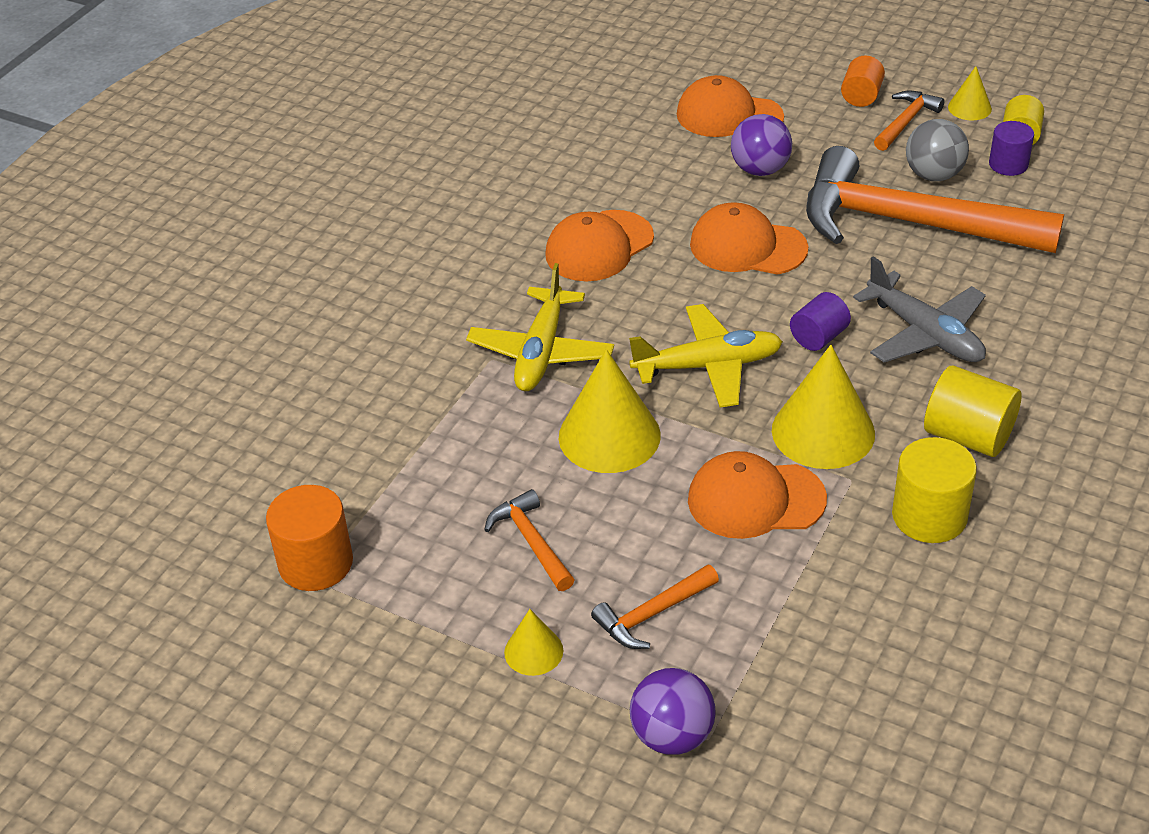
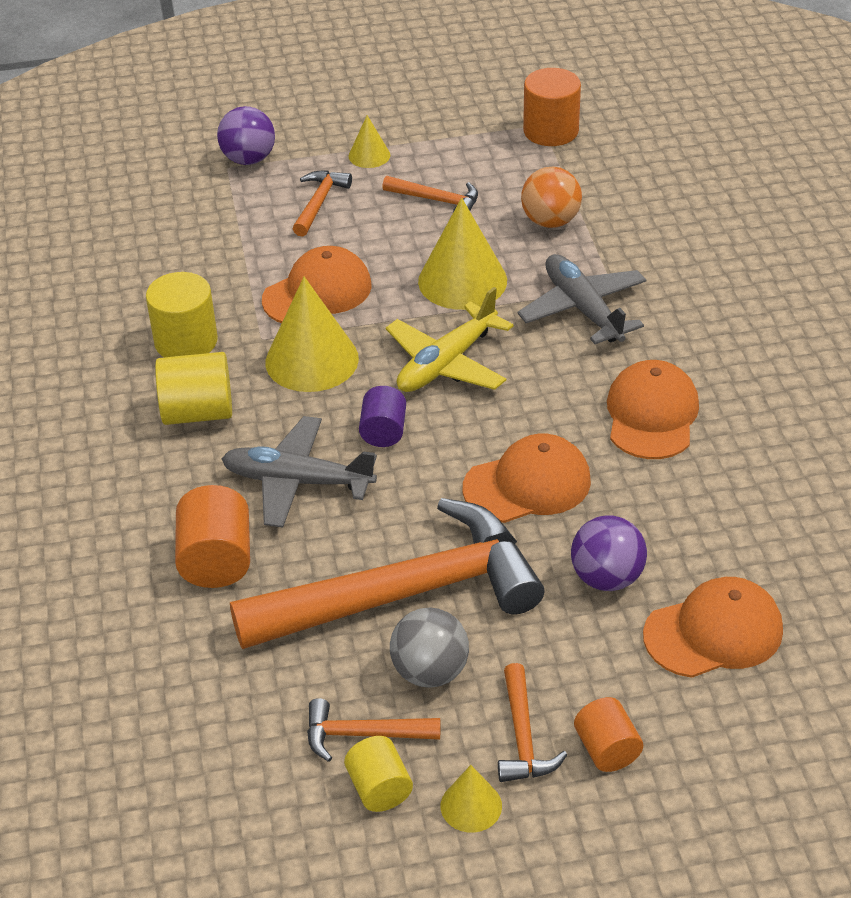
camera: 140 degrees right, 0 degrees up
yellow plane [466,263,614,391] -> grey plane [517,254,647,344]
purple cylinder [989,121,1034,176] -> orange hammer [307,698,440,762]
none -> orange cylinder [175,485,250,588]
none -> orange ball [521,167,582,228]

